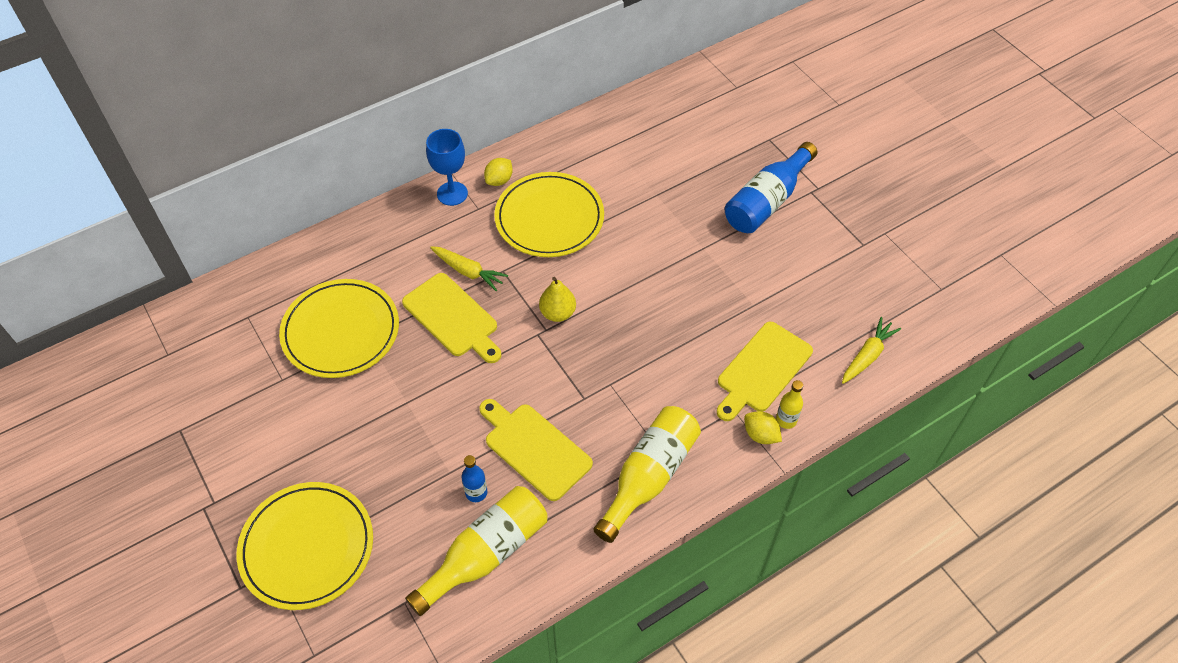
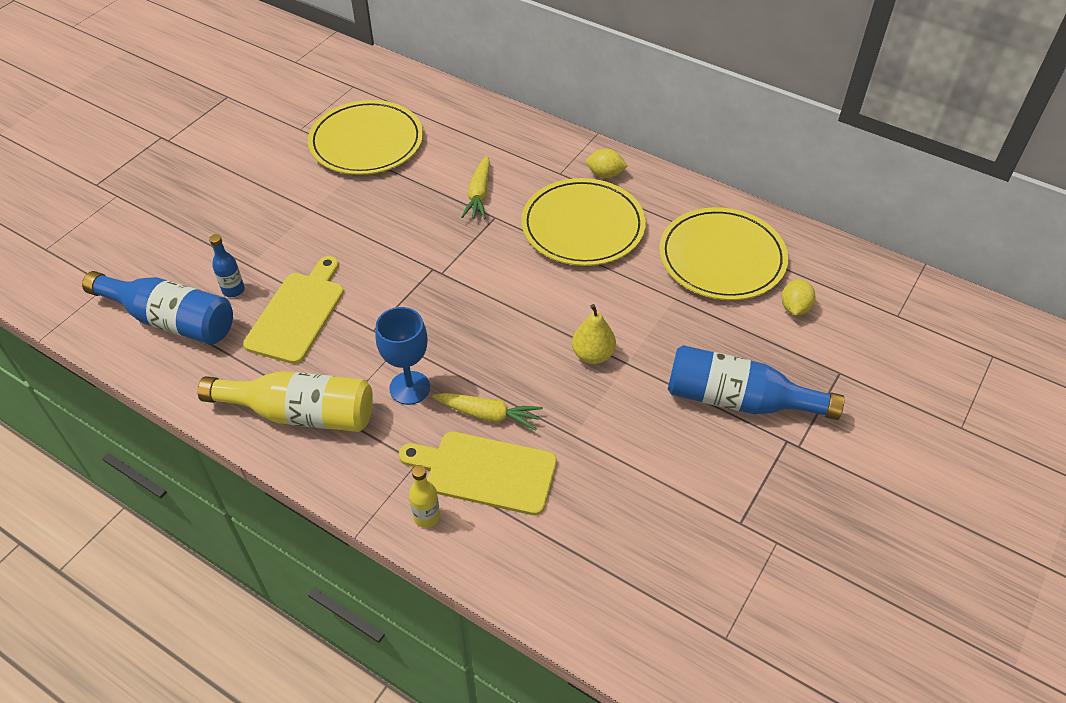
camera: 65 degrees right, 5 degrees down
yellow plate [237,482,373,610] -> yellow plate moved to [659,207,788,300]
yellow cutting board [402,273,502,363] -> none
yellow bottle [405,486,548,616] -> blue bottle [82,271,233,345]
blue goblet [426,129,468,206] -> blue goblet moved to [375,307,430,405]
yellow pear [539,277,576,322] -> yellow pear moved to [572,304,616,364]
yellow lemon [744,411,782,444] -> yellow lemon moved to [781,279,816,315]
yellow carrot [842,317,901,384] -> yellow carrot moved to [432,393,543,431]

